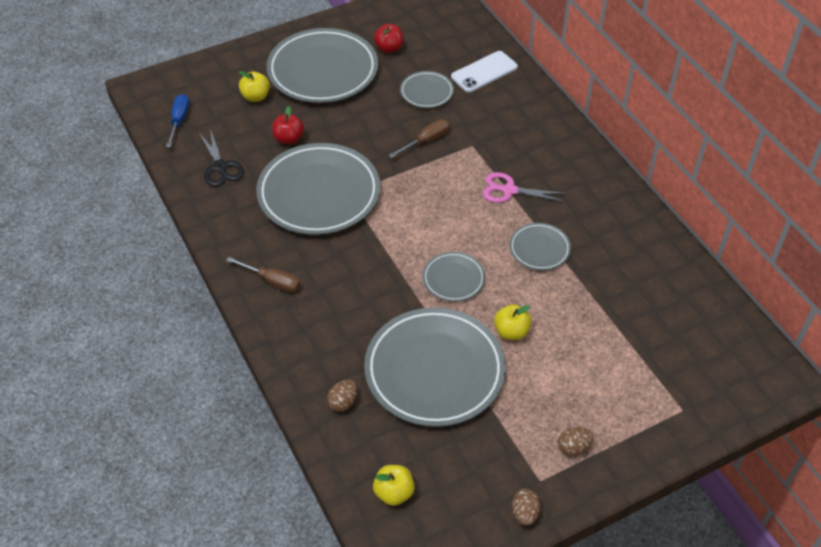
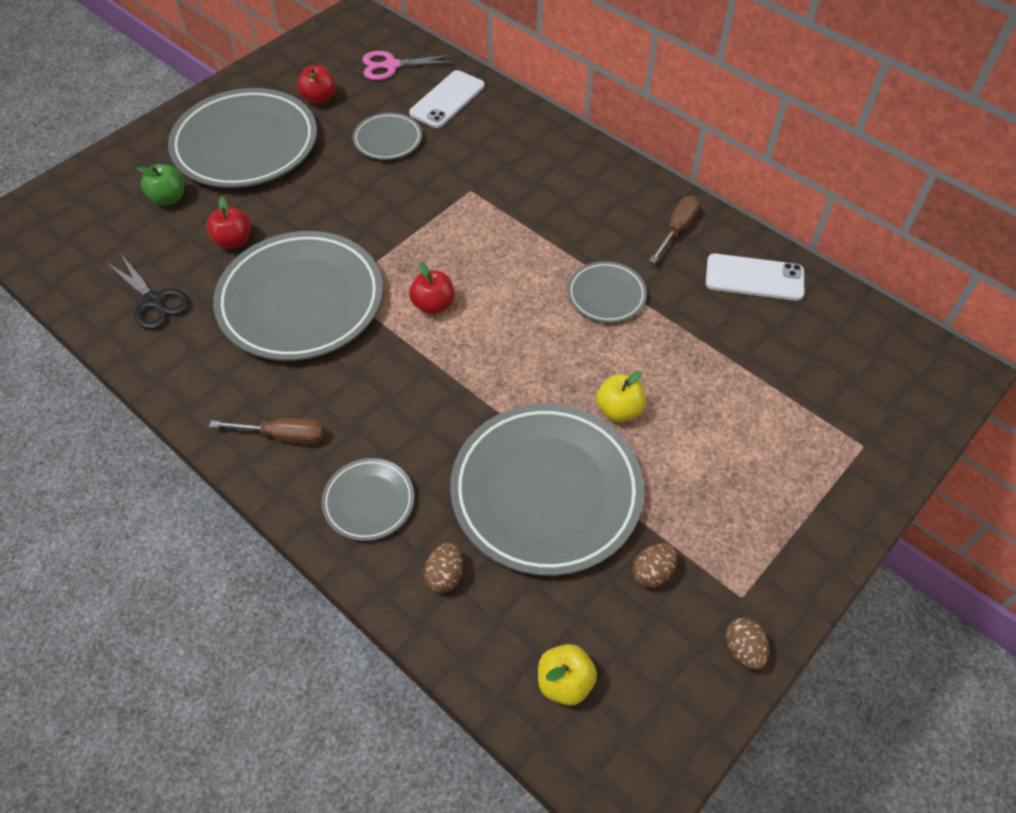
camera: 20 degrees left, 5 degrees up
blue screwdriver [166,94,189,147] -> none
yellow apple [239,71,270,102] -> green apple [137,164,184,205]
brown screwdriver [389,119,449,158] -> brown screwdriver moved to [649,196,699,263]
grey plate [423,252,485,302] -> grey plate moved to [321,458,414,541]
pink scissors [483,172,567,203] -> pink scissors moved to [362,51,454,80]
brown egg [558,427,593,456] -> brown egg moved to [632,543,677,588]
none -> red apple [409,262,455,315]
none -> white phone [706,253,804,301]

